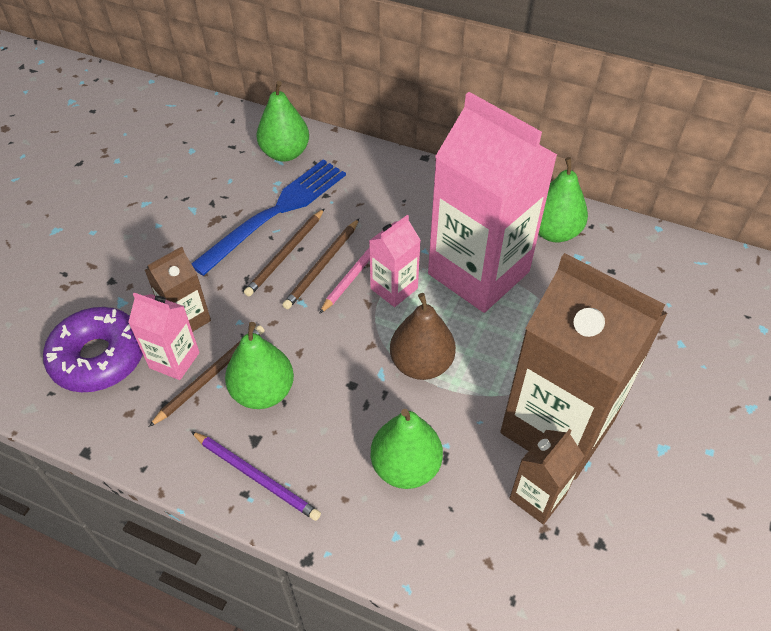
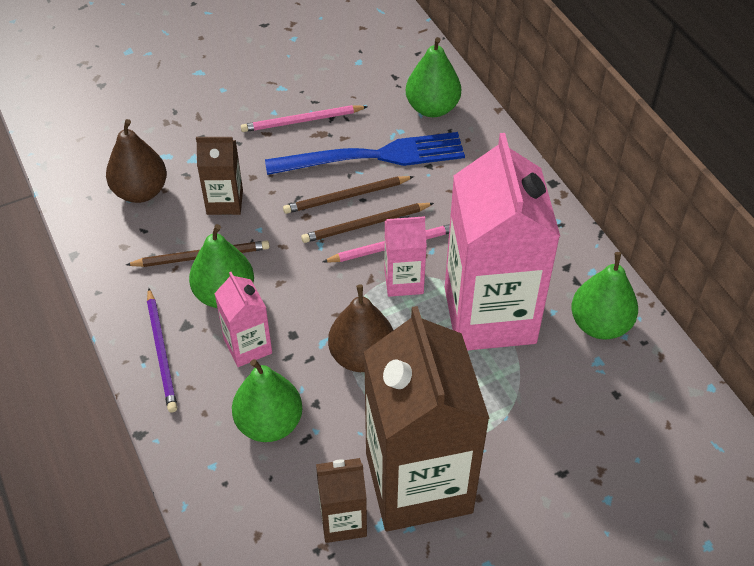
camera: 40 degrees right, 0 degrees up
purple donut [43,307,143,392] -> brown pear [106,119,167,203]
pink carton [128,292,200,380] -> pink carton moved to [214,272,272,367]
none -> pink pencil [241,105,368,132]

